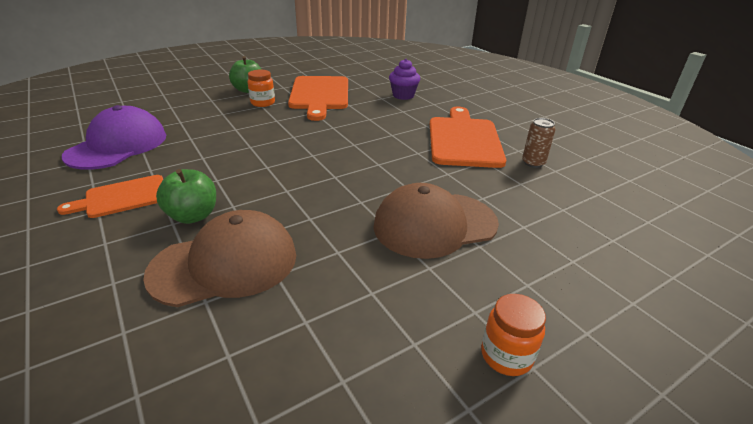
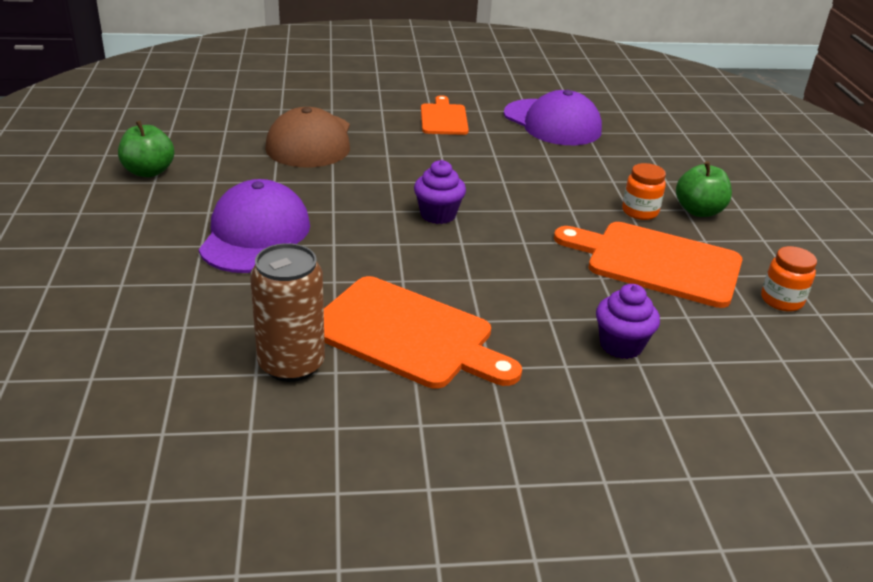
camera: 115 degrees right, 0 degrees up
green apple [156,169,216,224] -> green apple moved to [118,121,174,177]
brown cap [373,183,499,259] -> purple cap [199,179,310,273]
orange jar [481,294,546,376] -> orange jar moved to [761,246,817,311]
brown can [522,118,556,168] -> brown can [250,243,325,382], size x1.75
none -> purple cupcake [414,160,466,224]

